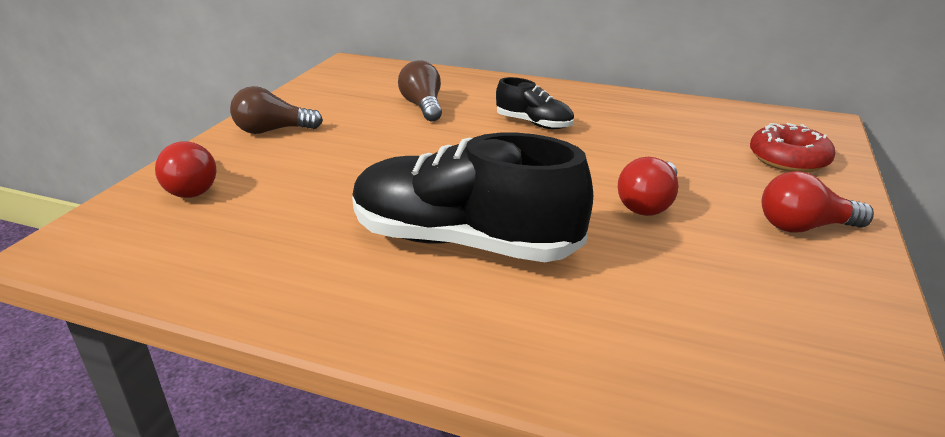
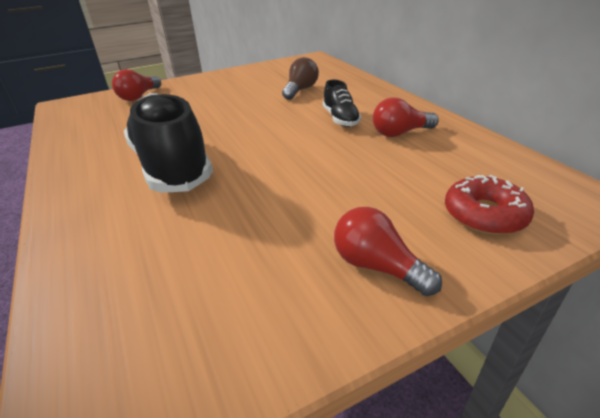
camera: 45 degrees right, 5 degrees up
brown light bulb [230,86,323,134] -> none
red light bulb [618,157,678,216] -> red light bulb moved to [373,97,439,137]

